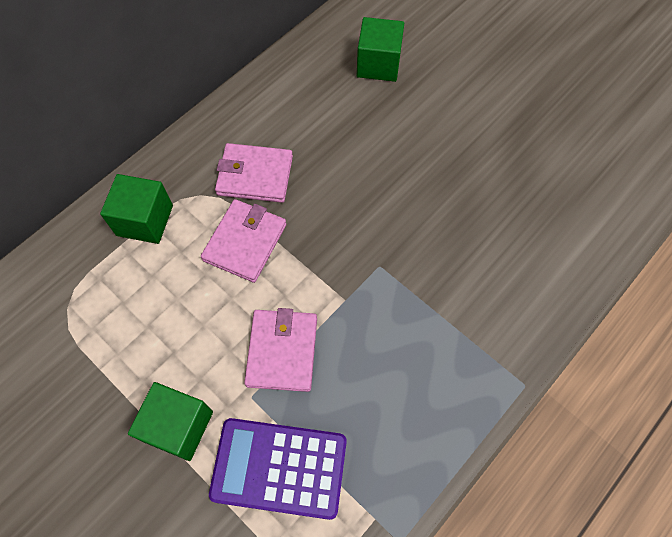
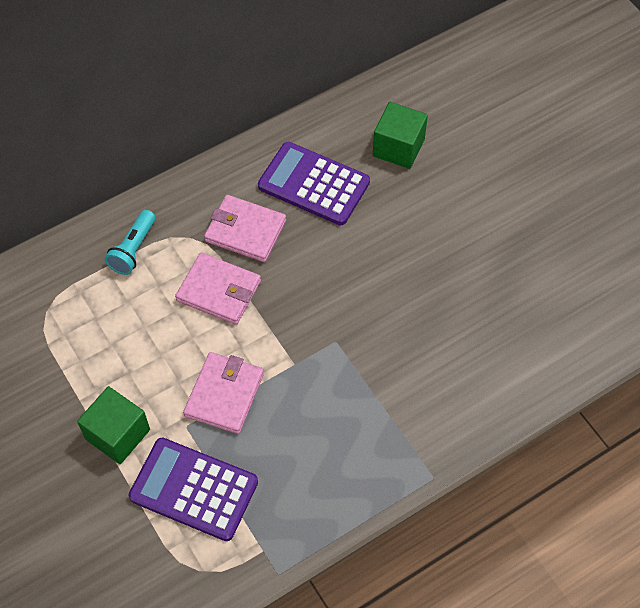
camera: 15 degrees right, 5 degrees down
green cube [100,174,173,244] -> turquoise flashlight [105,210,155,275]
pink wallet [201,199,286,283] -> pink wallet turned 75 degrees clockwise [175,253,261,325]
none -> purple calculator [258,142,370,225]

